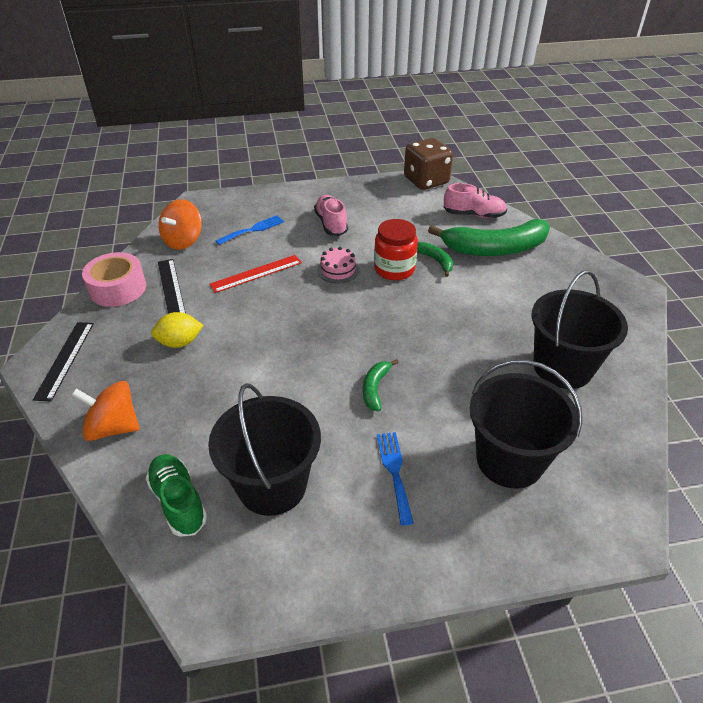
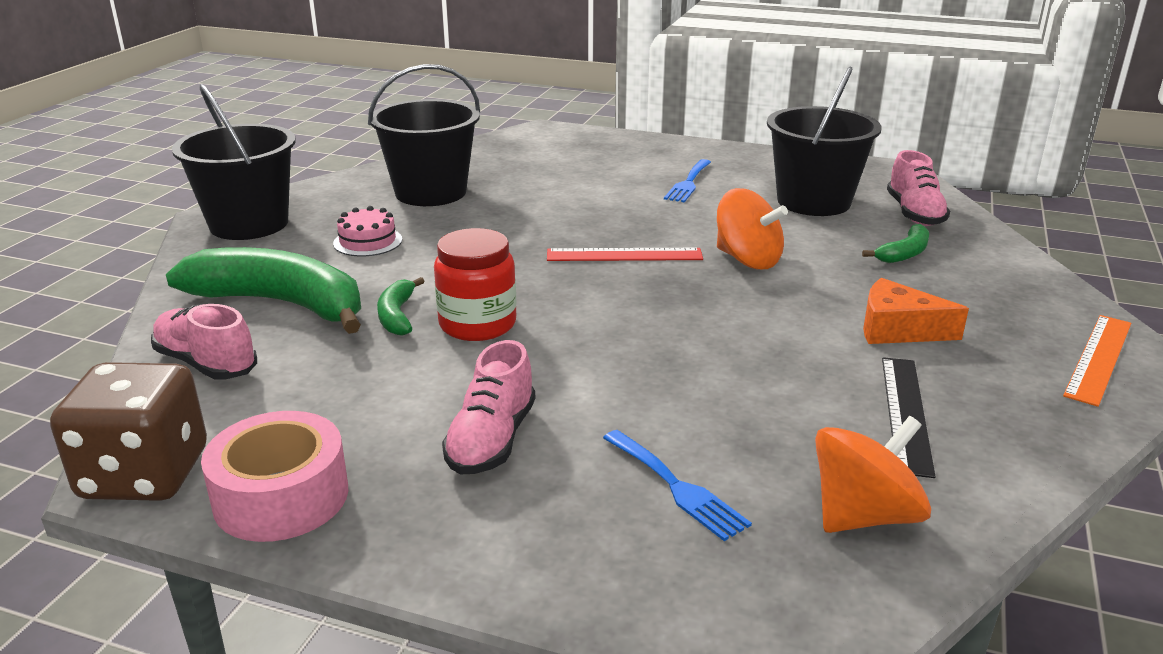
camera: 150 degrees left, 15 degrees down
black ruler [33,322,94,402] -> orange ruler [1063,315,1131,407]
orange spinning top [72,381,139,441] -> orange spinning top moved to [717,188,788,270]
pink tape [82,252,146,307] -> pink tape moved to [201,411,348,542]
green shoe [146,454,207,537] -> pink shoe [887,150,950,226]
yellow lemon [151,312,204,348] -> orange cheese [863,278,969,344]
red ruler [209,255,302,293] -> red ruler moved to [547,248,703,261]
blue fork [215,215,284,245] -> blue fork turned 120 degrees counterclockwise [603,430,752,541]
pink cake [317,247,359,283] -> pink cake moved to [333,206,402,256]
green banana [363,359,399,411] -> green banana moved to [862,224,929,263]
black bucket [470,360,582,488] -> black bucket moved to [172,84,296,240]

